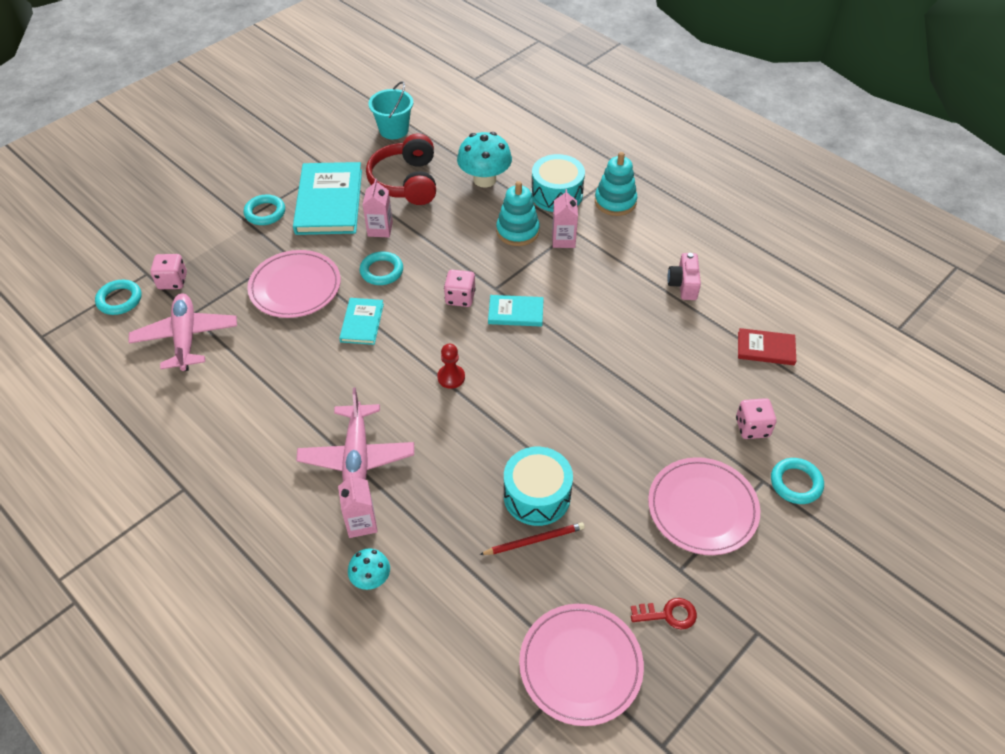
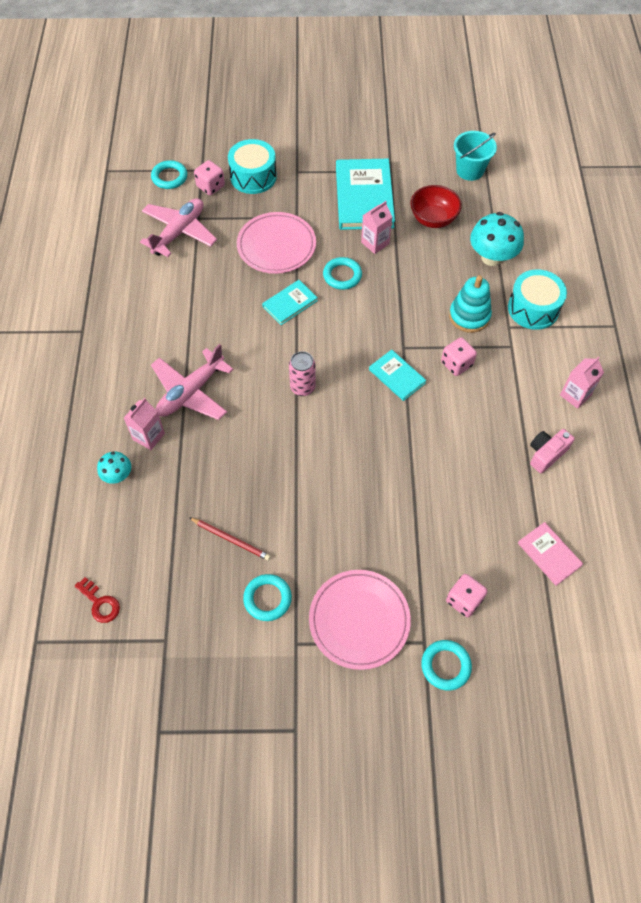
camera: 45 degrees right, 10 degrees up
turquoise ring [244,195,285,225] -> turquoise ring moved to [243,574,292,621]
turquoise book [293,162,362,235] -> turquoise book turned 45 degrees counterclockwise [336,159,395,230]
red headphones [366,134,436,205] -> red bowl [410,185,462,228]
red pawn [437,344,465,389] -> pink can [289,351,316,396]
pink dice [444,270,476,307] -> pink dice moved to [441,337,477,376]
turquoise drum [504,447,573,526] -> turquoise drum moved to [228,139,277,194]
pink plate [519,604,644,726] -> none
pink carton [552,189,578,248] -> pink carton moved to [560,356,604,409]
turquoise stacking toy [595,152,637,216] -> none
red key [631,598,697,629] -> red key moved to [75,577,120,623]
red book [738,328,796,365] -> pink book [518,522,583,586]

